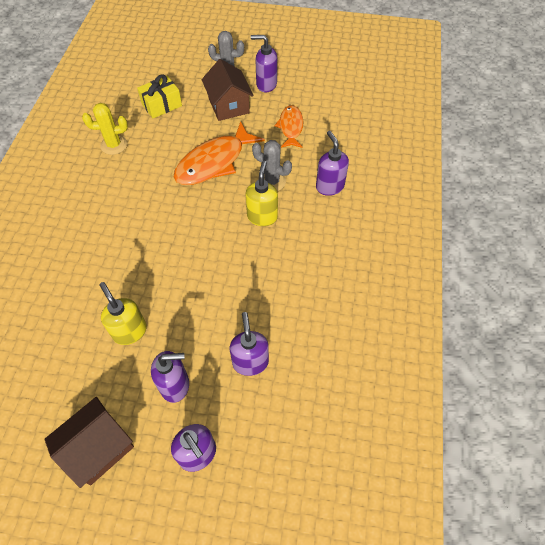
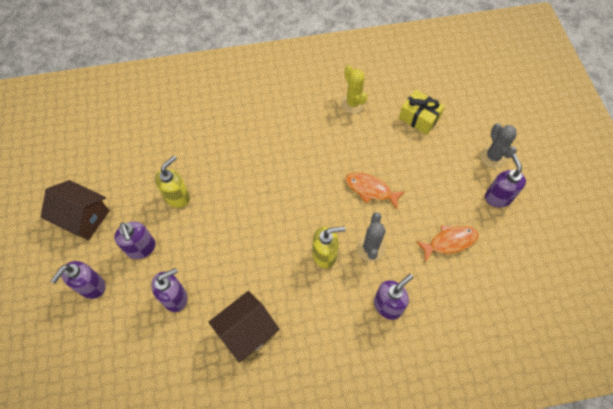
camera: 70 degrees right, 5 degrees up
orange fish [174,121,265,185] -> orange fish [345,172,405,209], size x0.60
brown house [202,59,254,121] -> brown house moved to [209,291,280,363]

